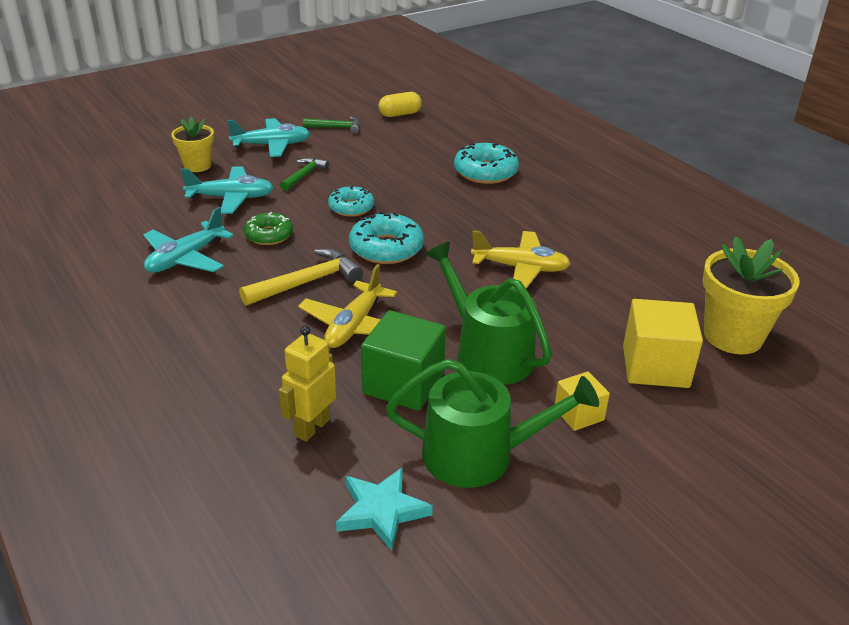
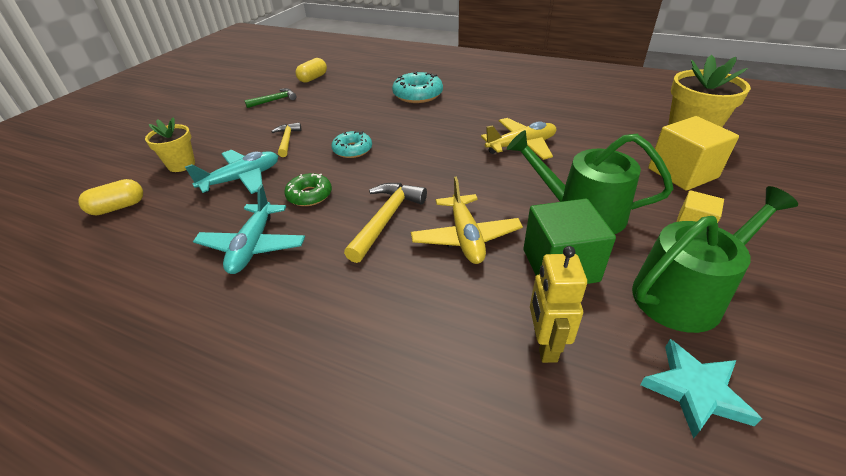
camera: 30 degrees left, 5 degrees up
turquoise plane [227,118,310,157] -> none
green hammer [280,157,329,191] -> yellow hammer [271,122,301,157]
turquoise donut [349,212,424,264] -> none
none -> yellow capsule [79,179,143,215]

